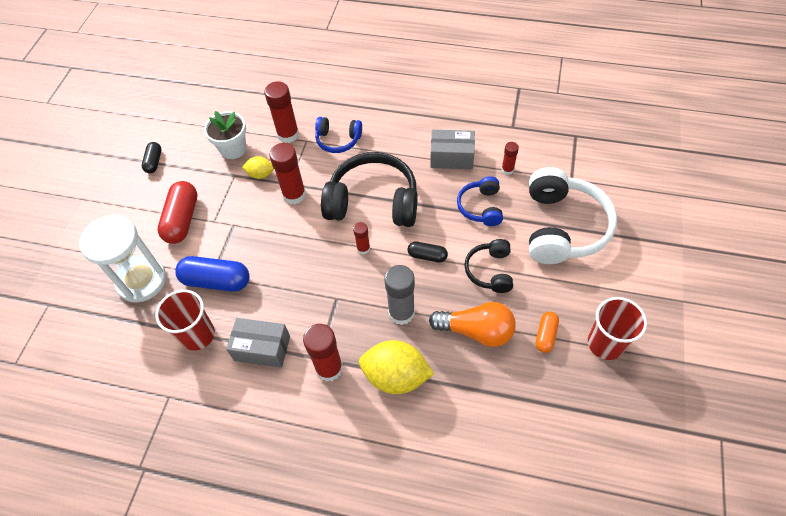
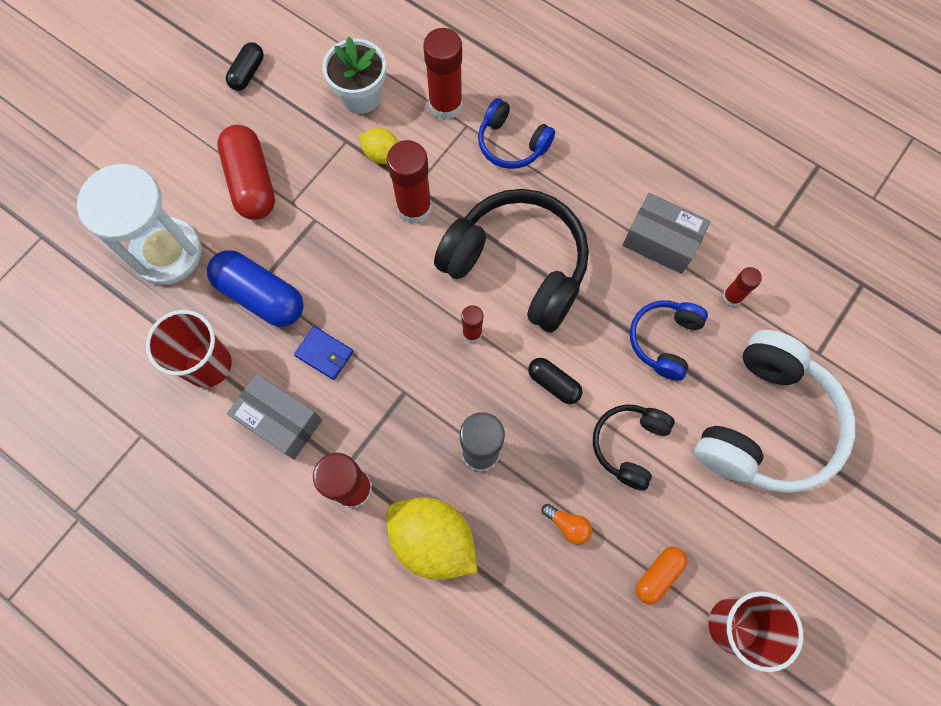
camera: 20 degrees right, 15 degrees up
red capsule [157,181,197,244] -> red capsule turned 45 degrees counterclockwise [217,125,275,220]
orange light bulb [429,302,516,347] -> orange light bulb [542,504,592,545], size x0.45
none -> blue wallet [294,326,354,380]

